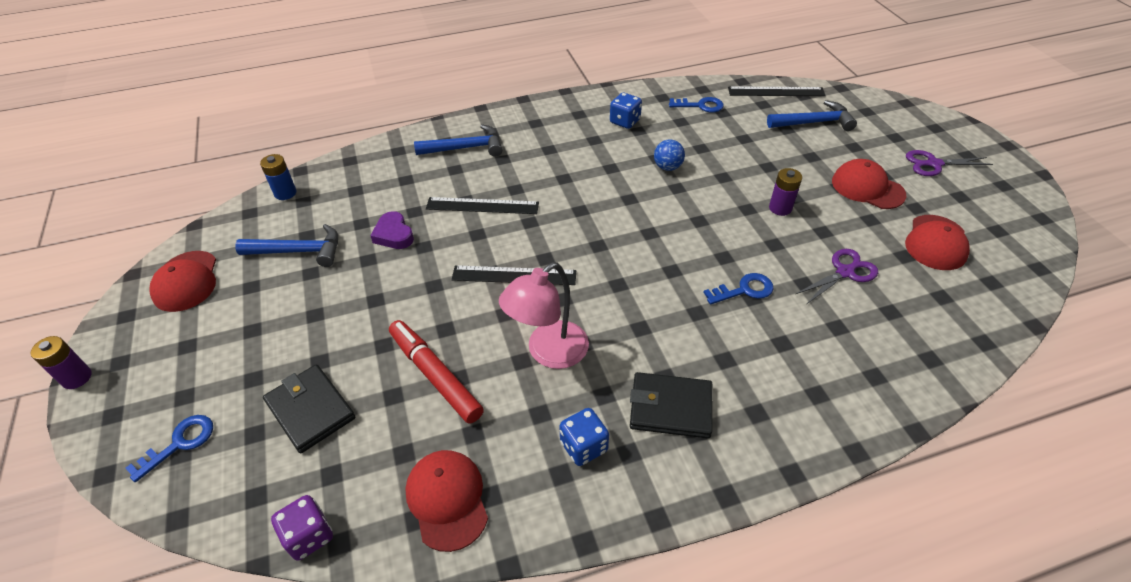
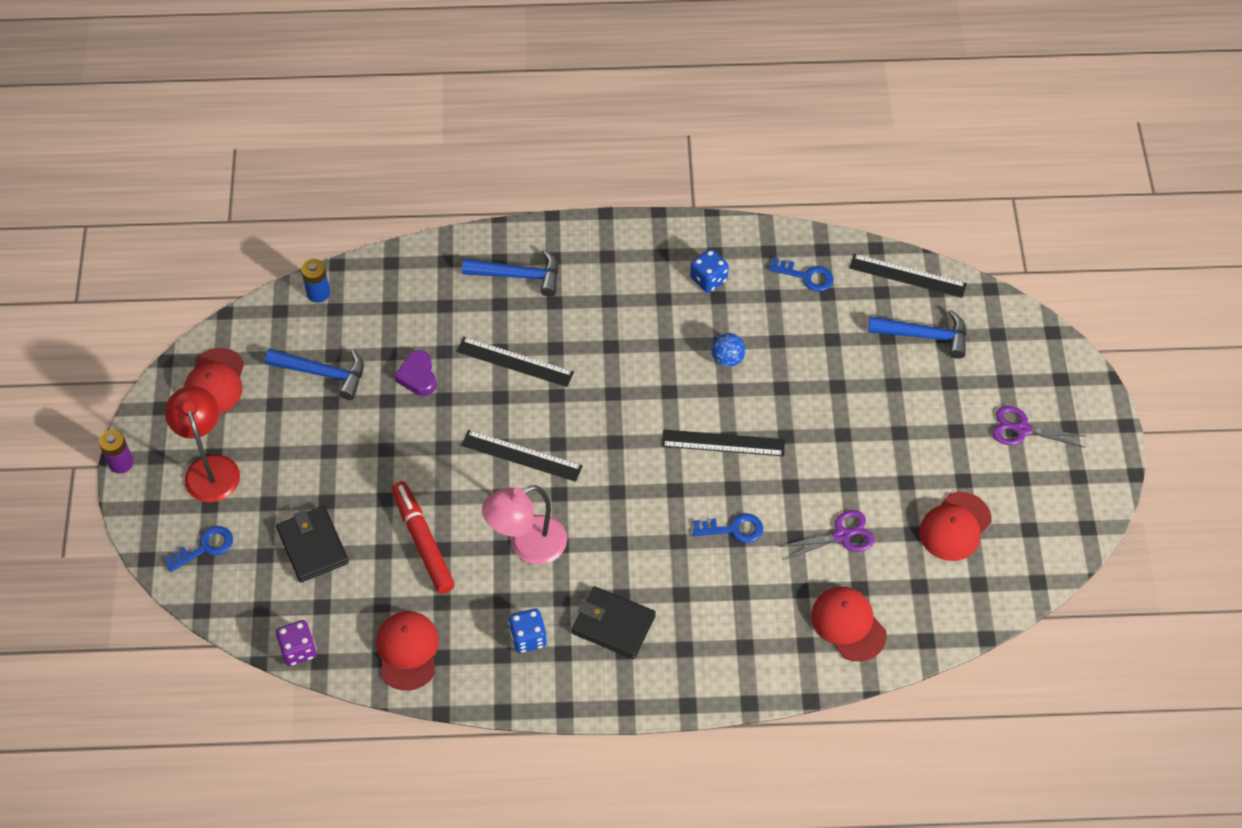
camera: 15 degrees right, 10 degrees up
purple battery [769,168,802,216] -> none
red cap [832,159,906,209] -> red cap moved to [811,587,887,662]
none -> red lamp [165,386,240,502]
none -> black ruler [662,429,785,456]

